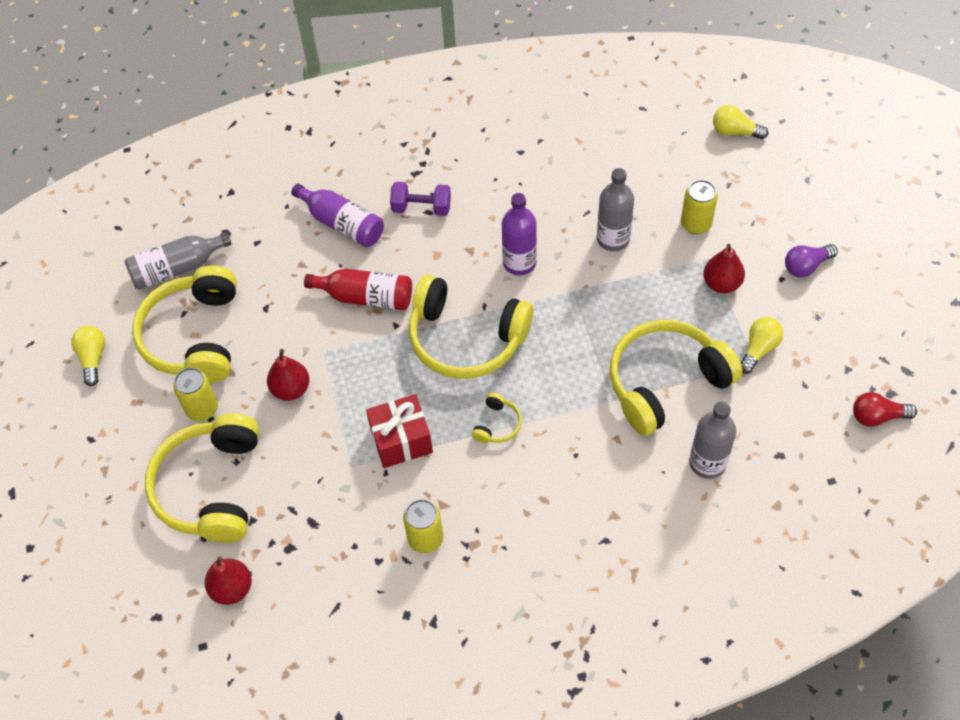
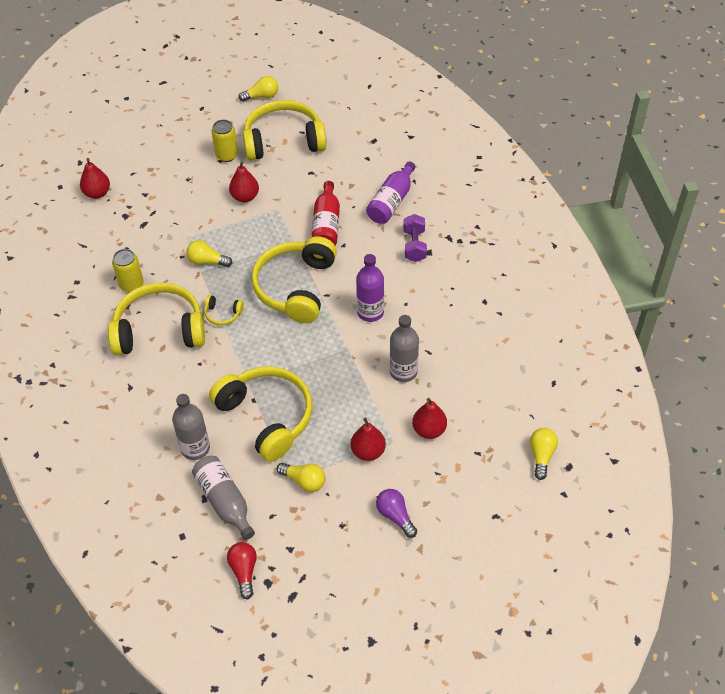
camera: 80 degrees right, 5 degrees down
grey bottle [125,232,232,290] -> grey bottle moved to [192,456,255,540]
yellow headphones [145,413,259,543] -> yellow headphones moved to [108,283,205,355]
red gift [366,394,433,468] -> yellow light bulb [186,240,232,267]
yellow can [681,180,718,234] -> red pear [412,398,447,439]

